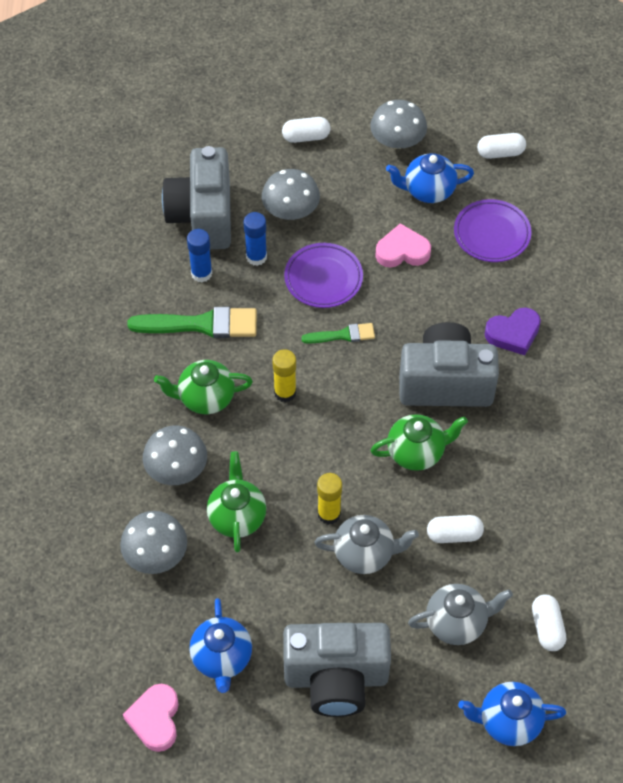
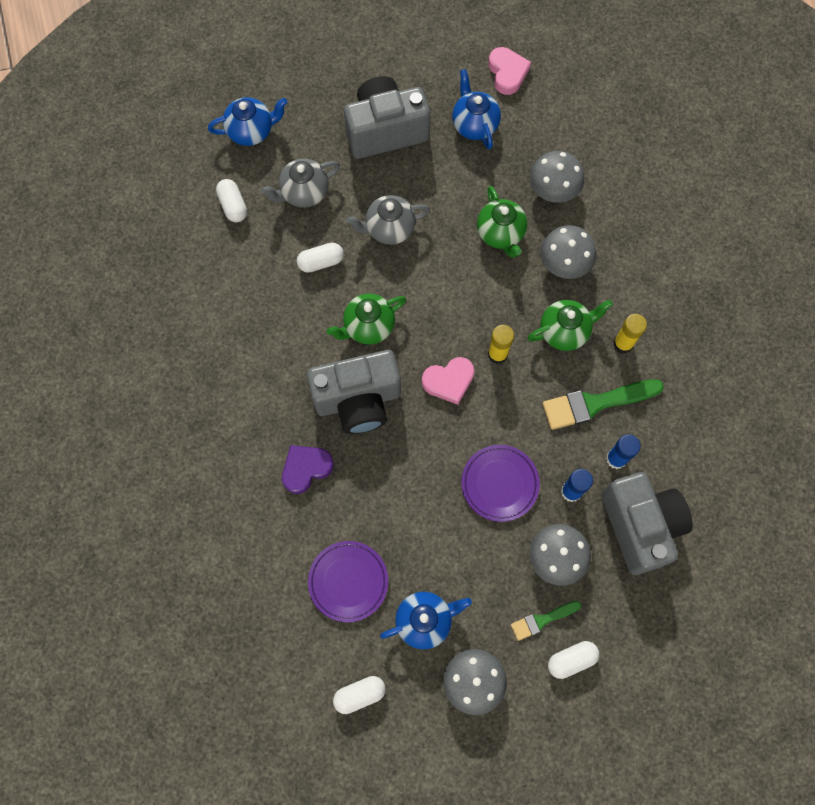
camera: 165 degrees right, 15 degrees up
green brush [301,323,375,344] -> green brush moved to [511,601,581,641]
yellow glue stick [317,473,342,525] -> yellow glue stick moved to [614,314,647,353]
pink heart [375,223,431,267] -> pink heart moved to [422,357,474,405]

